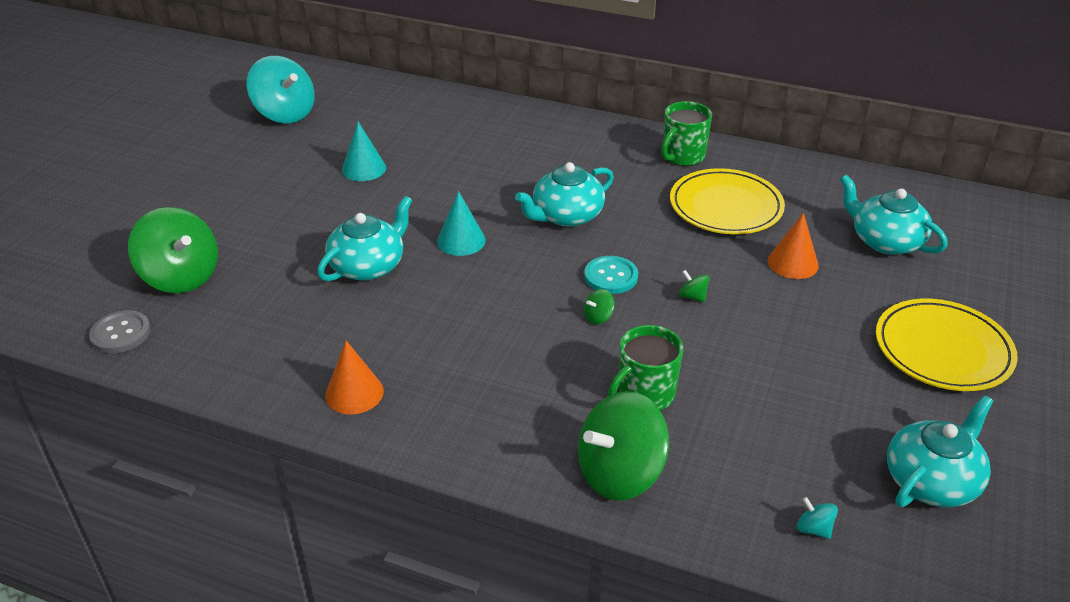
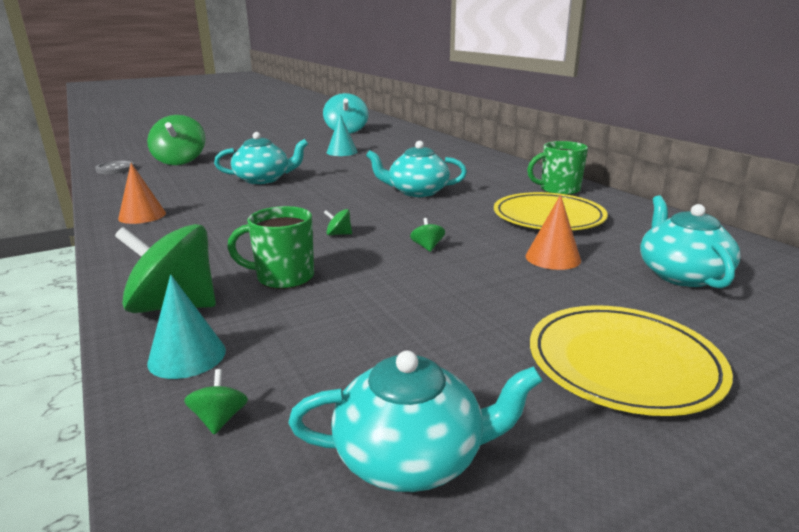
camera: 40 degrees right, 15 degrees down
turquoise cone [437,191,486,256] -> turquoise cone moved to [147,275,226,379]
turquoise button [584,256,638,294] -> none
turquoise spinning top [797,497,838,539] -> green spinning top [184,369,248,435]

